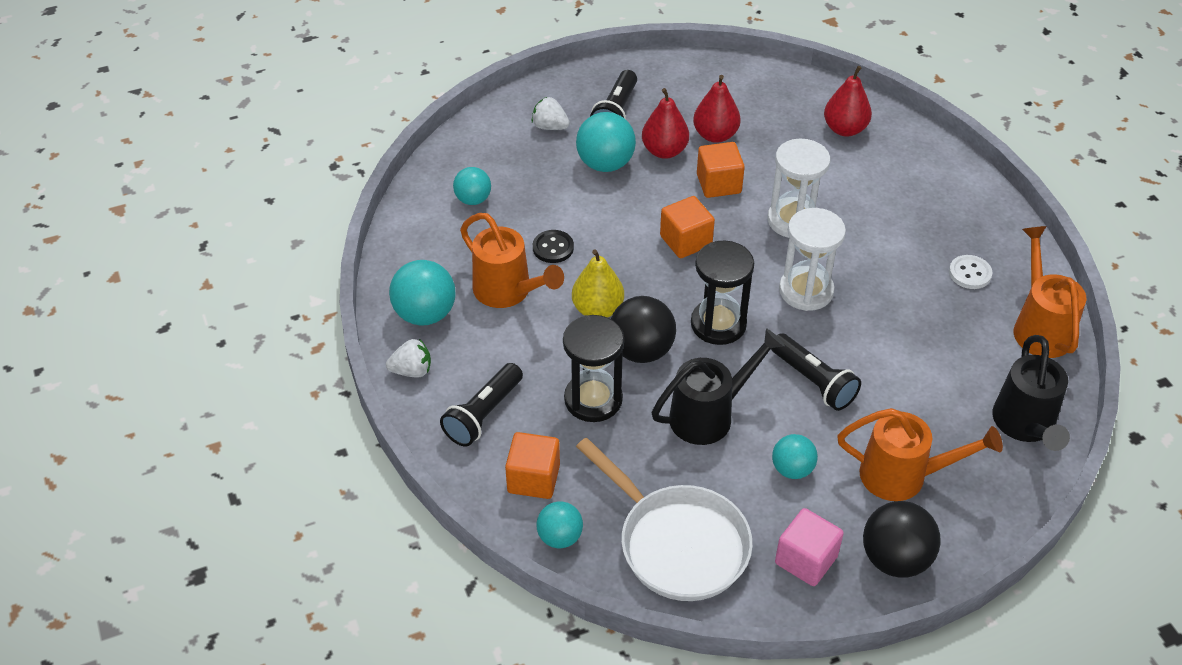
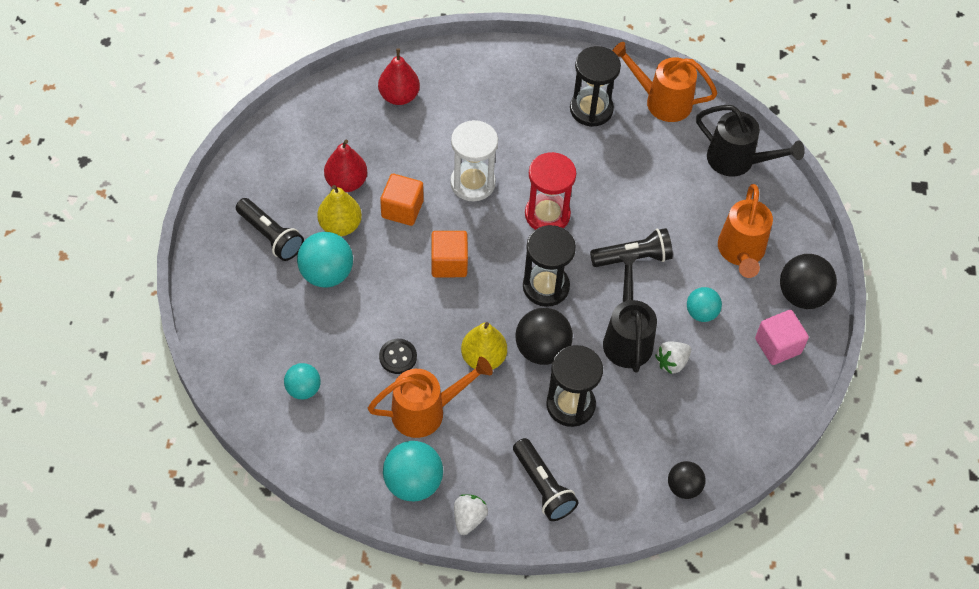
camera: 65 degrees left, 10 degrees up
orange cube [505,432,560,499] -> none
white strawberry [532,97,570,130] -> white strawberry moved to [655,341,691,374]
turquoise ball [536,501,583,548] -> black ball [668,461,706,499]
white pan [576,438,753,601] -> none
red pear [642,88,689,159] -> yellow pear [317,185,362,236]
white hourglass [779,208,846,311] -> red hourglass [525,152,576,230]
orange watering can [837,408,1003,501] -> orange watering can turned 150 degrees clockwise [718,184,773,278]
white button [949,255,992,289] -> black hourglass [570,46,621,127]

